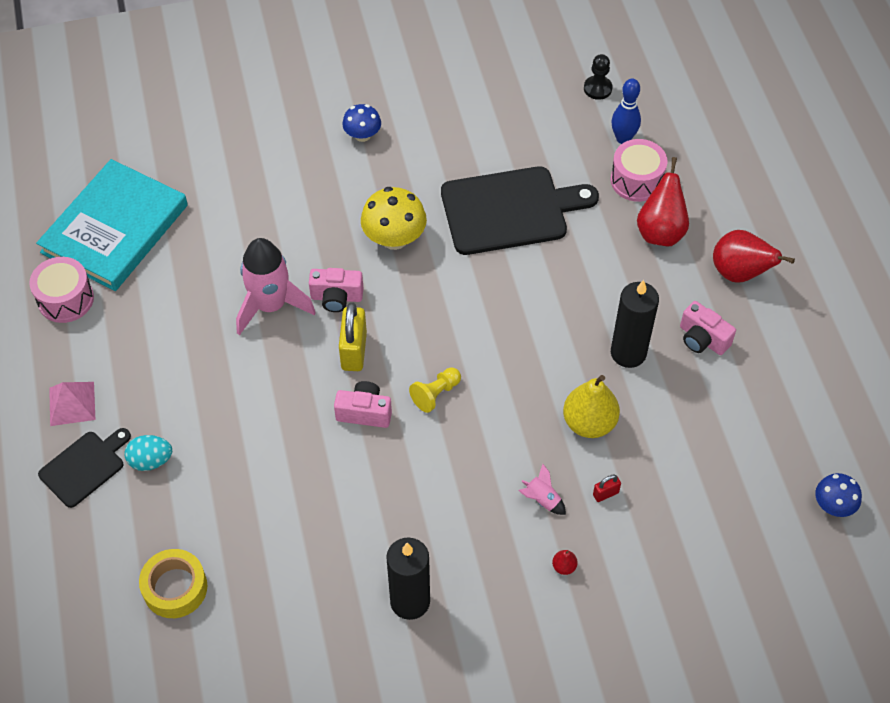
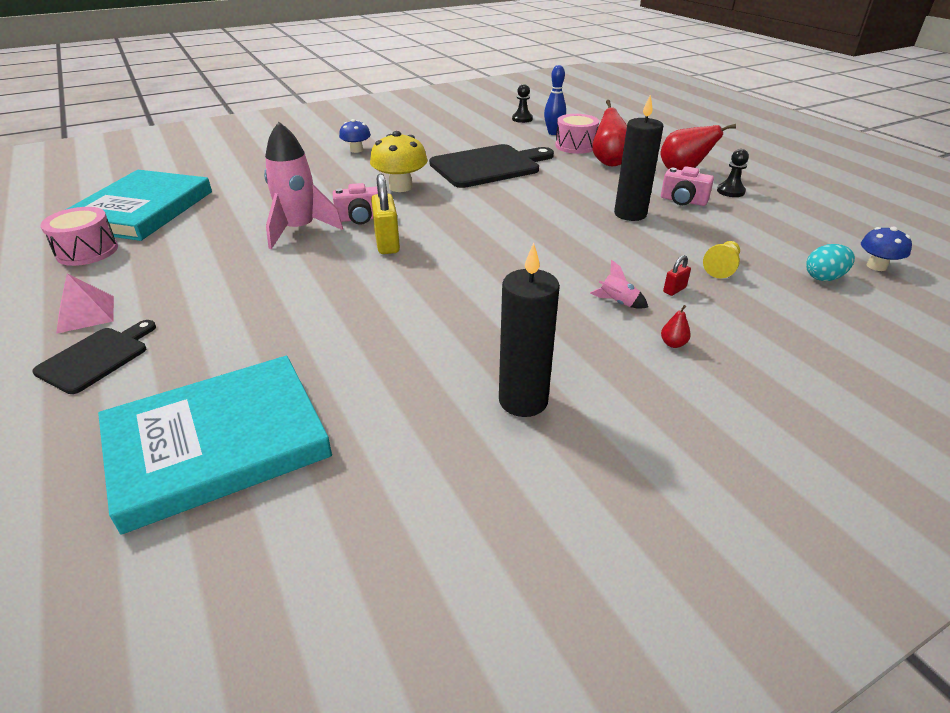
camera: 15 degrees left, 20 degrees down
turquoise egg [124,435,172,471] -> turquoise egg moved to [806,244,855,281]
yellow tape [139,549,207,618] -> turquoise book [98,356,332,535]
pink camera [334,381,392,428] -> none
yellow pawn [409,367,461,413] -> yellow pawn moved to [703,241,740,279]
yellow pear [563,375,620,438] -> none
none -> black pawn [717,149,749,197]

